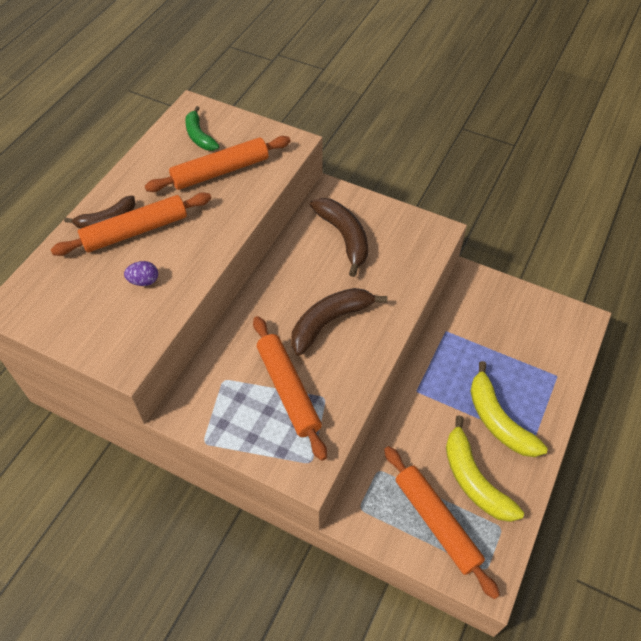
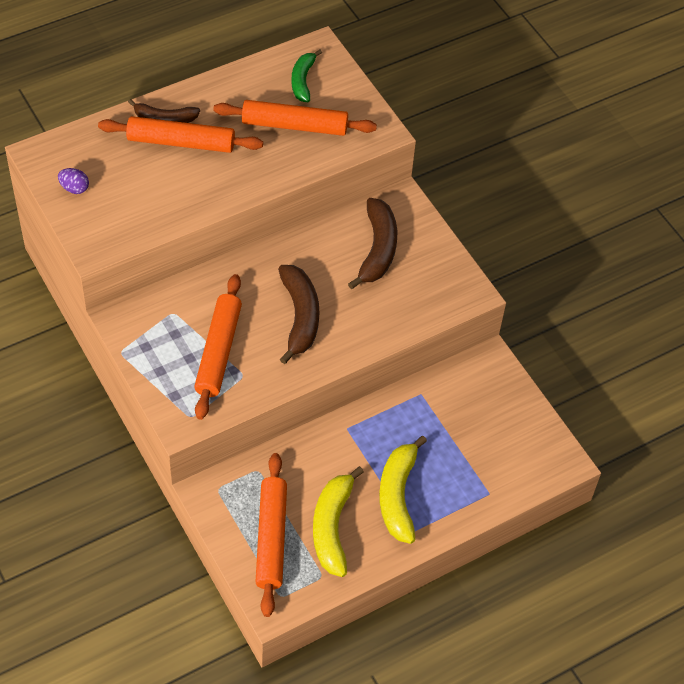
camera: 30 degrees right, 0 degrees up
purple egg [124,261,158,286] -> purple egg moved to [58,168,89,194]
brown banana [291,288,387,356] -> brown banana turned 90 degrees clockwise [278,265,319,364]

